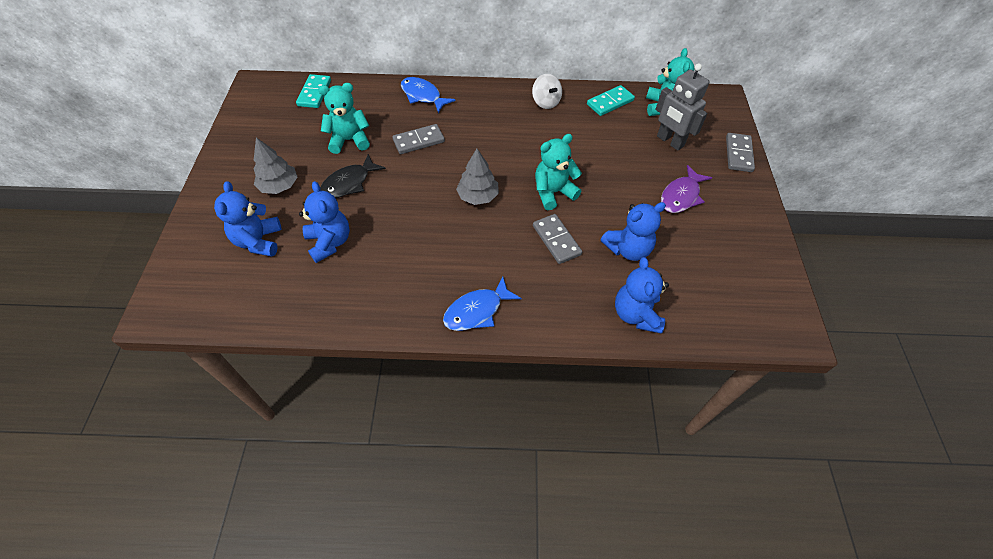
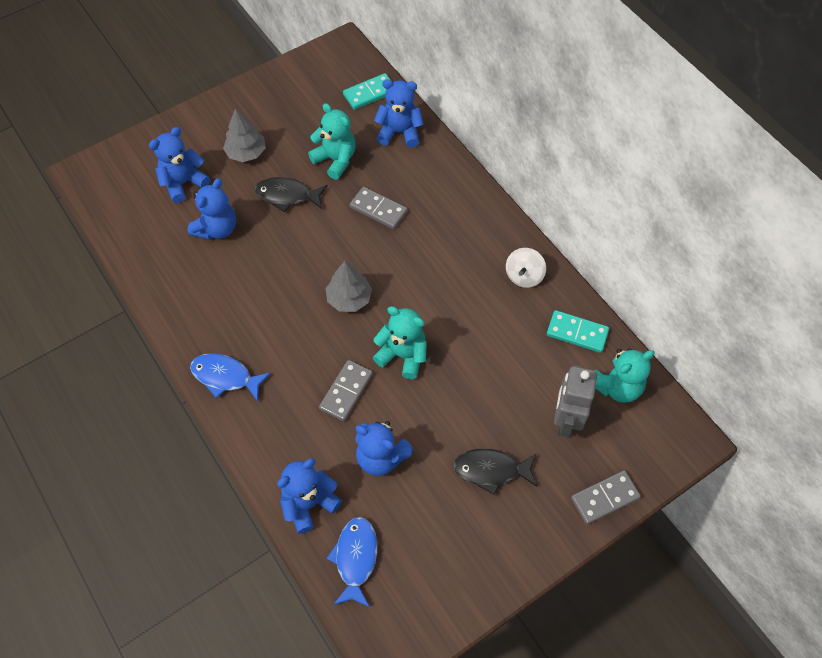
camera: 55 degrees right, 5 degrees up
blue fish [401,77,455,113] -> blue fish moved to [327,517,377,607]
purple fish [661,165,712,213] -> black fish [453,449,537,496]
none -> blue teddy bear [374,79,424,148]

